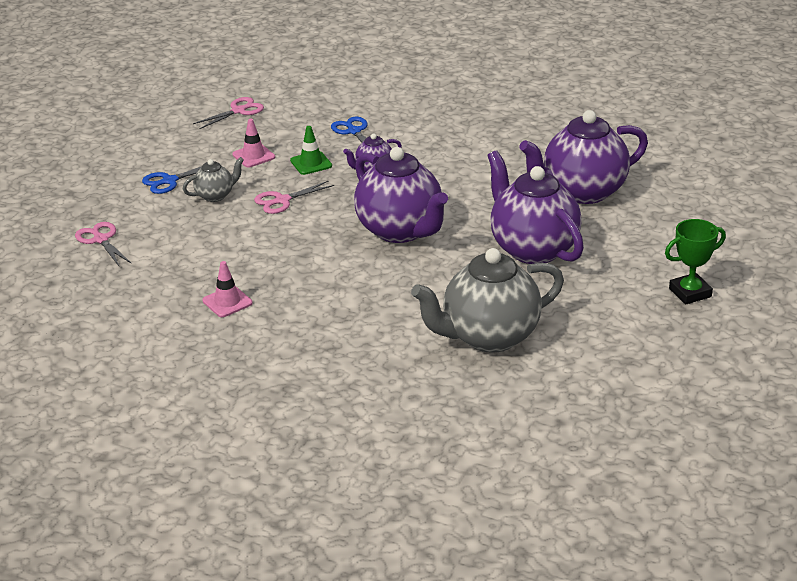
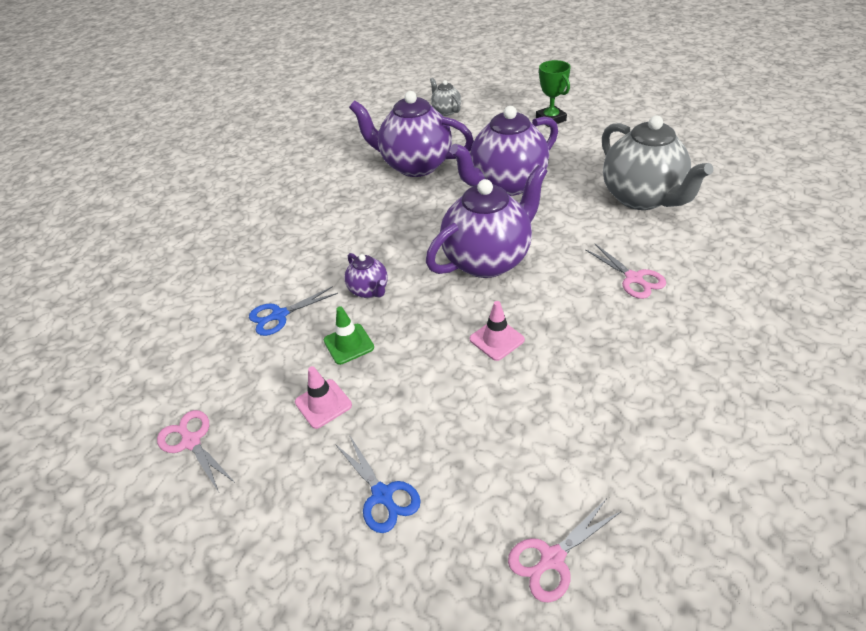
camera: 90 degrees left, 10 degrees up
grey teapot [183,157,244,202] -> grey teapot moved to [430,78,461,116]
pink traffic cone [203,261,253,317] -> pink traffic cone moved to [470,301,525,361]
pink scissors [254,181,334,214] -> pink scissors moved to [585,244,666,299]
purple teapot [519,110,648,204] -> purple teapot turned 135 degrees clockwise [349,91,474,177]

